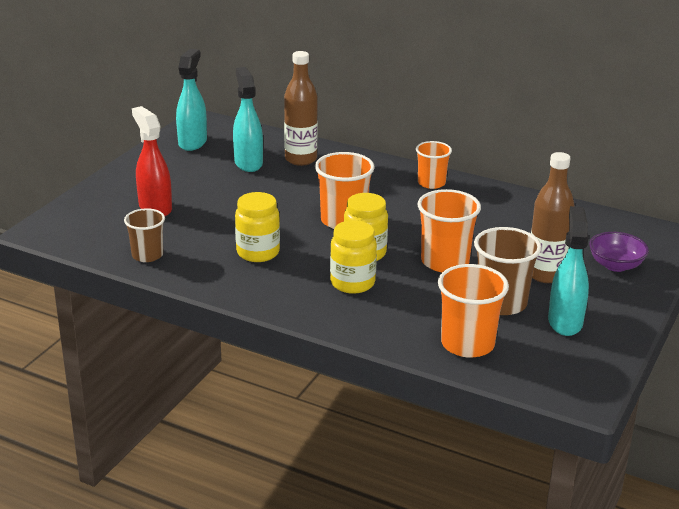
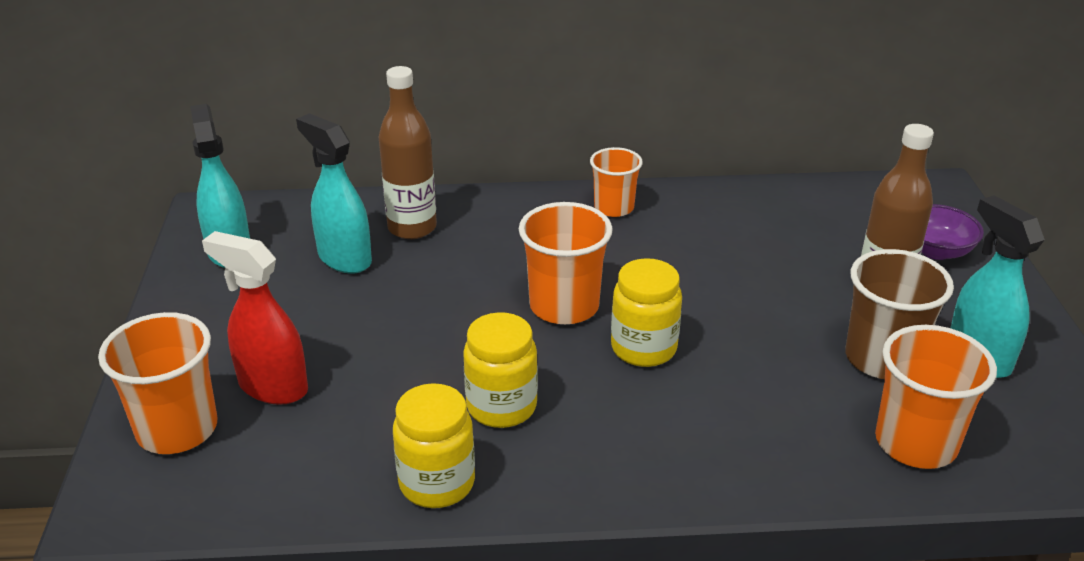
camera: 30 degrees left, 5 degrees up
brown cup [124,208,165,262] -> none
yellow jar [330,220,377,294] -> yellow jar moved to [393,383,475,508]
orange cup [417,189,481,272] -> orange cup moved to [98,312,218,454]

